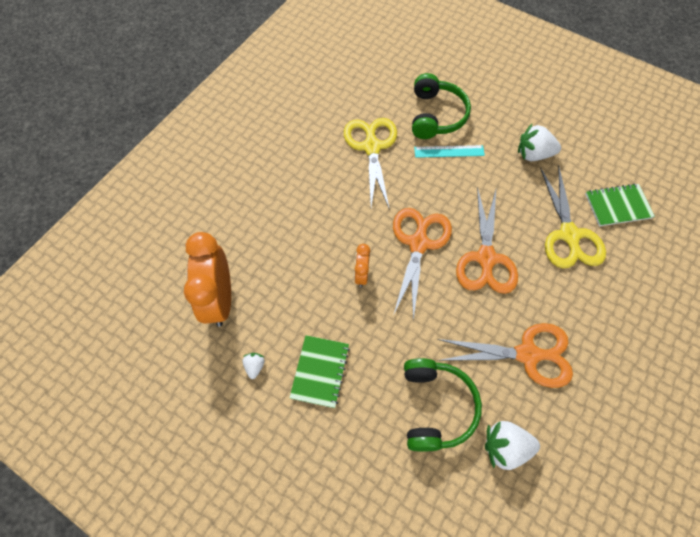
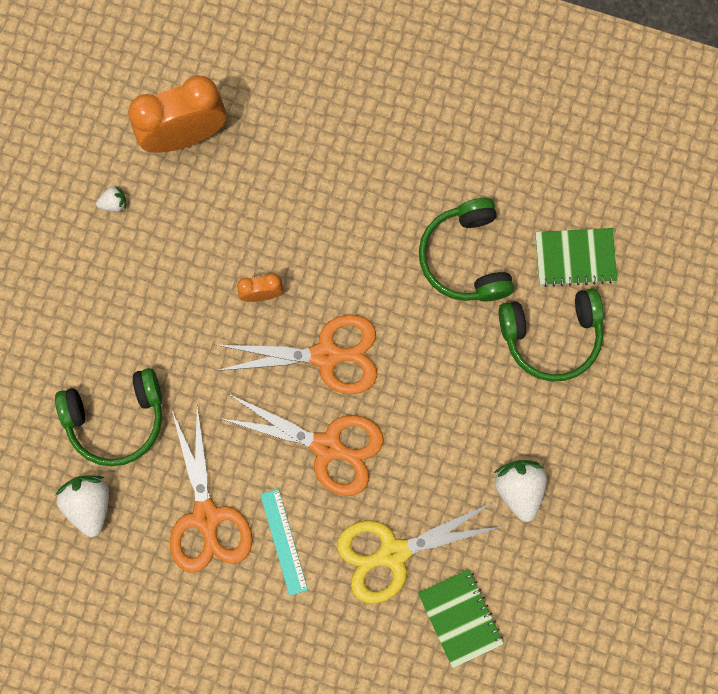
camera: 75 degrees right, 15 degrees up
green notebook [289,335,350,408] -> green notebook moved to [535,228,617,287]
yellow scissors [344,118,397,210] -> green headphones [419,198,514,302]
turquoise ruler [414,145,485,158] -> turquoise ruler moved to [260,489,308,596]
orange scissors [456,187,518,294] -> orange scissors turned 150 degrees counterclockwise [219,394,384,496]

